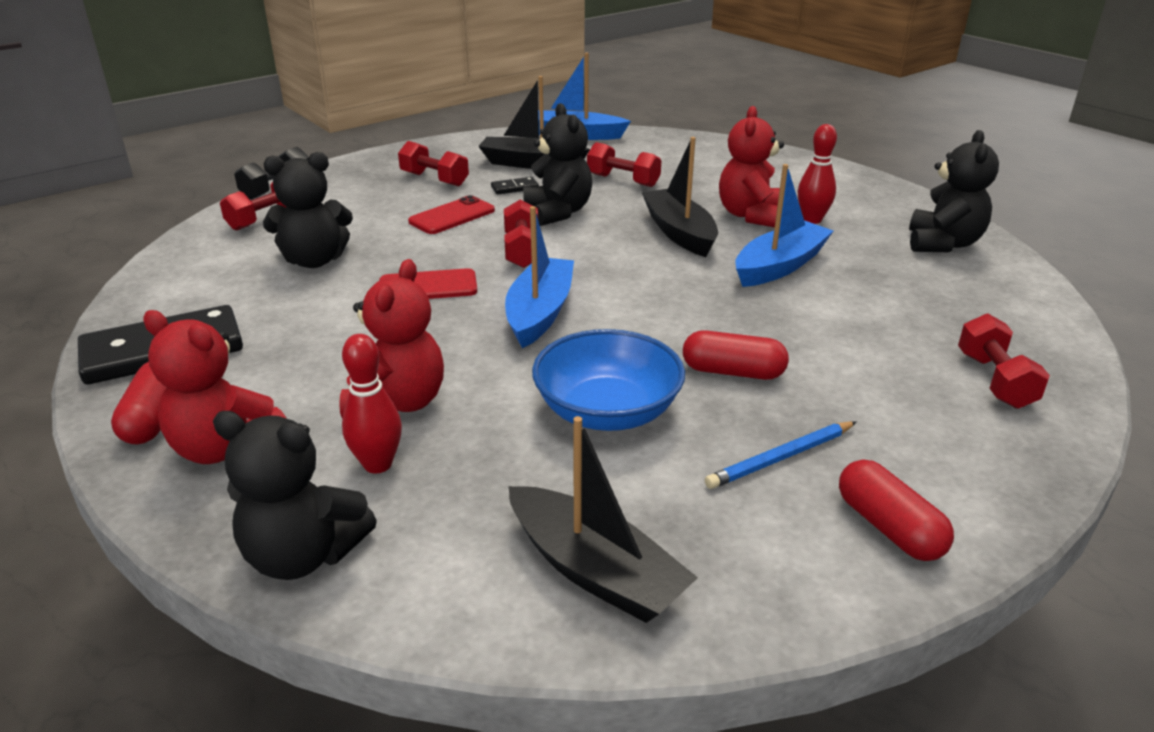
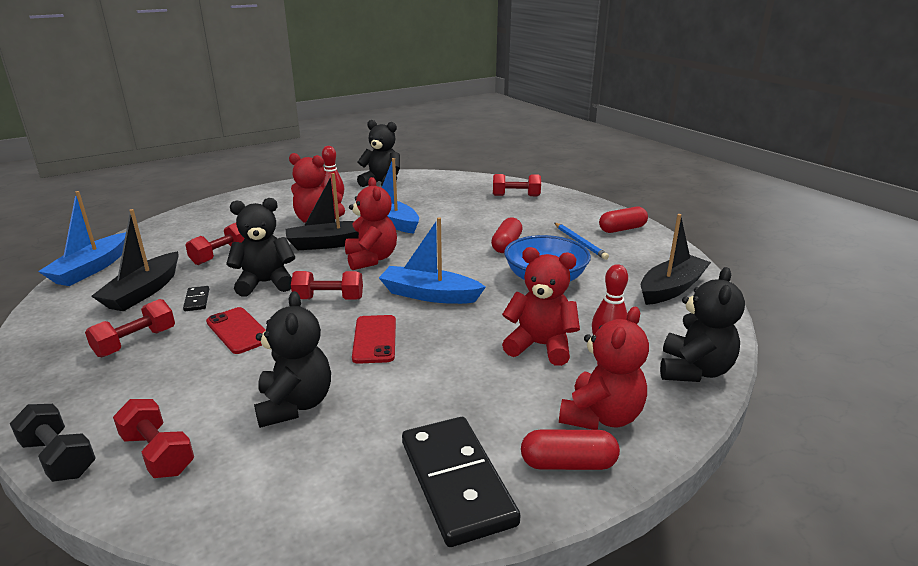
camera: 85 degrees left, 5 degrees down
none -> red teddy bear [345,177,397,270]

